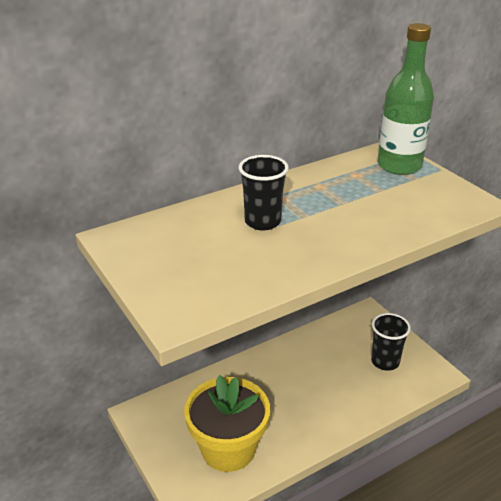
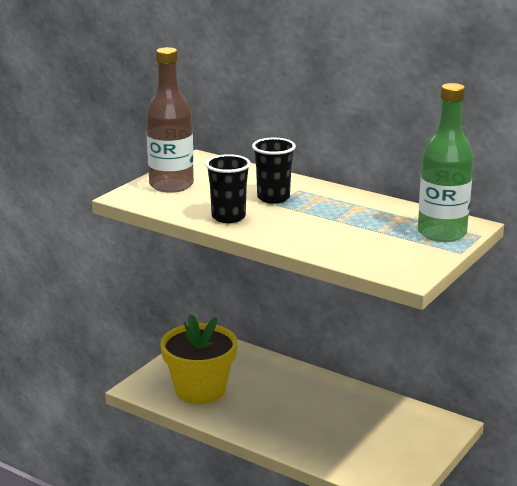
camera: 65 degrees right, 10 degrees down
black cup [371,313,411,371] -> black cup moved to [205,154,251,223]
none -> brown bottle [146,47,194,193]

